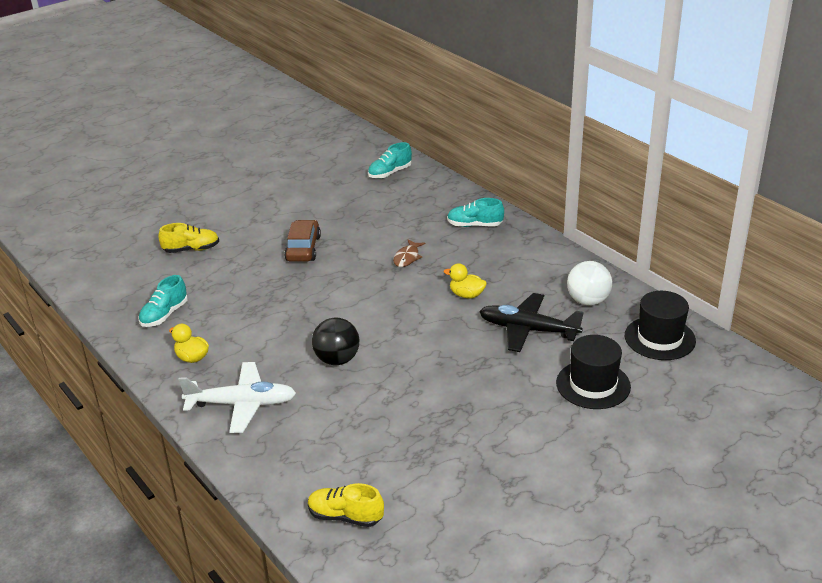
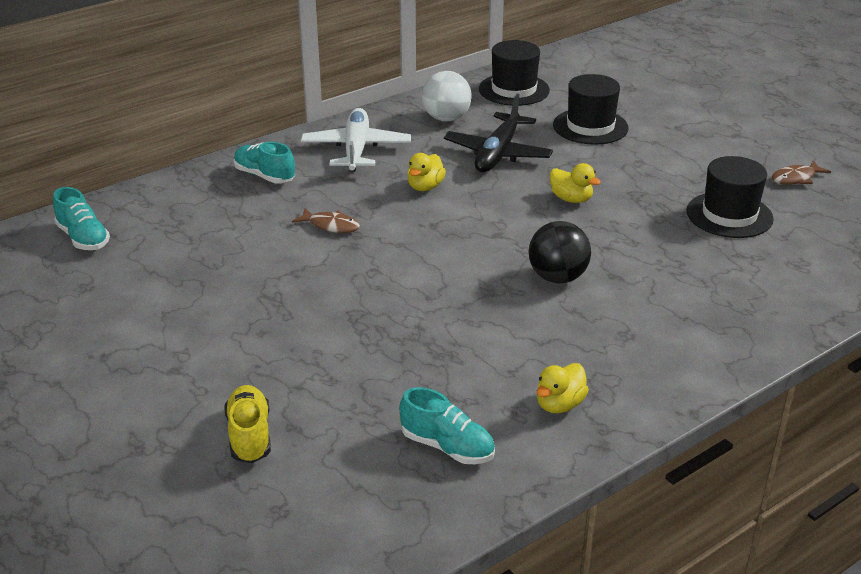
camera: 90 degrees left, 0 degrees up
white plane [178,362,296,433] -> white plane moved to [301,108,411,172]
brown car [284,220,321,262] -> none
yellow shoe [308,483,384,527] -> none
turquoise shoe [447,198,504,227] -> turquoise shoe turned 120 degrees clockwise [234,142,295,183]
none -> yellow duck [550,163,601,203]
none -> black hat [687,156,774,238]
none -> brown fish [772,160,831,185]

